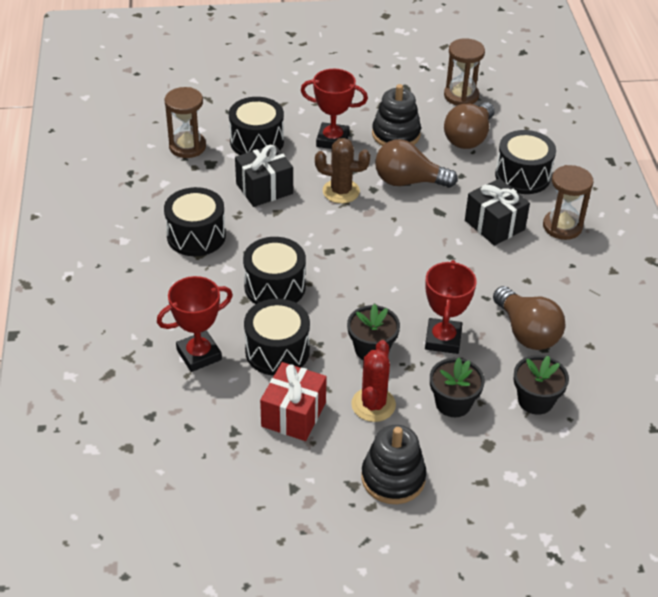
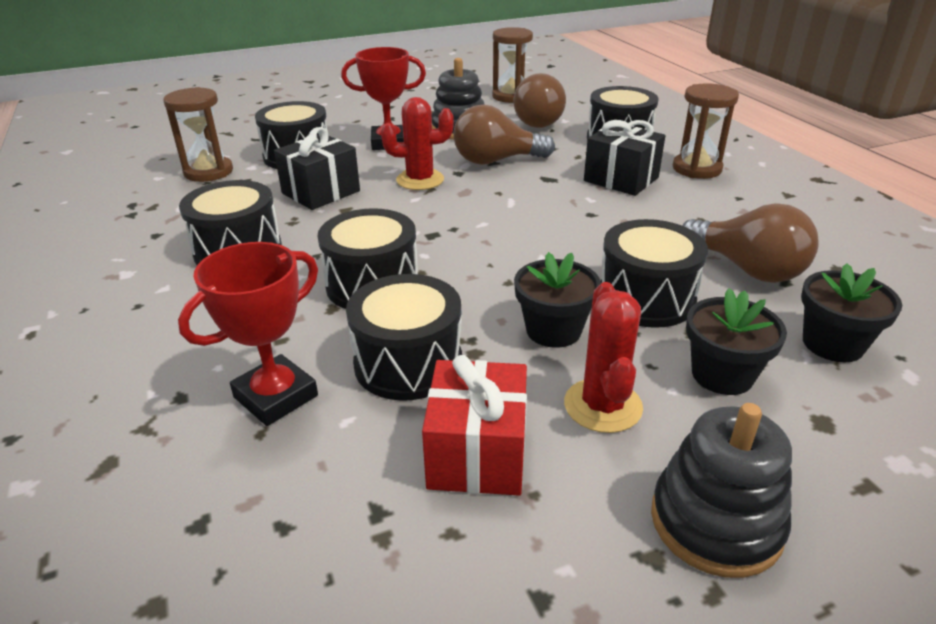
camera: 15 degrees left, 10 degrees down
brown cactus [315,138,370,203] -> red cactus [381,97,454,190]
red trophy [425,260,477,354] -> black drum [601,219,708,328]

